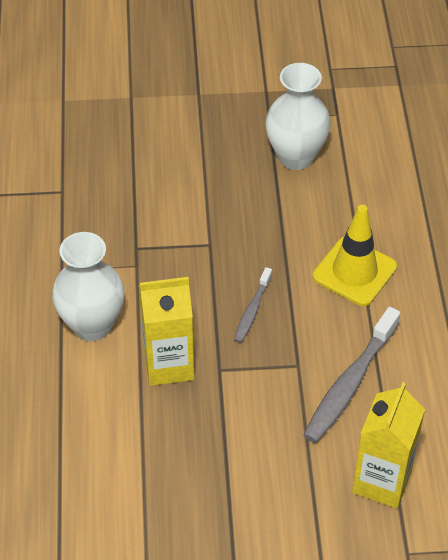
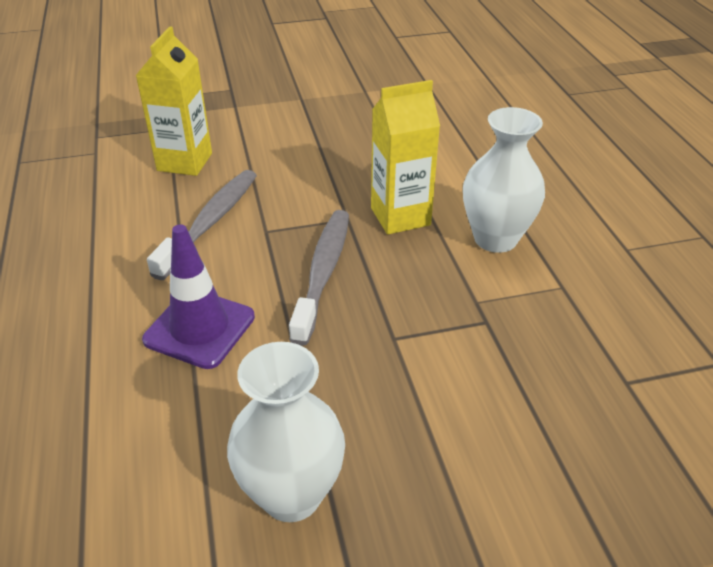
camera: 170 degrees right, 10 degrees down
grey toothbrush [234,267,272,343] -> grey toothbrush [289,210,349,346], size x1.82
yellow traffic cone [313,205,397,306] -> purple traffic cone [142,224,255,369]

